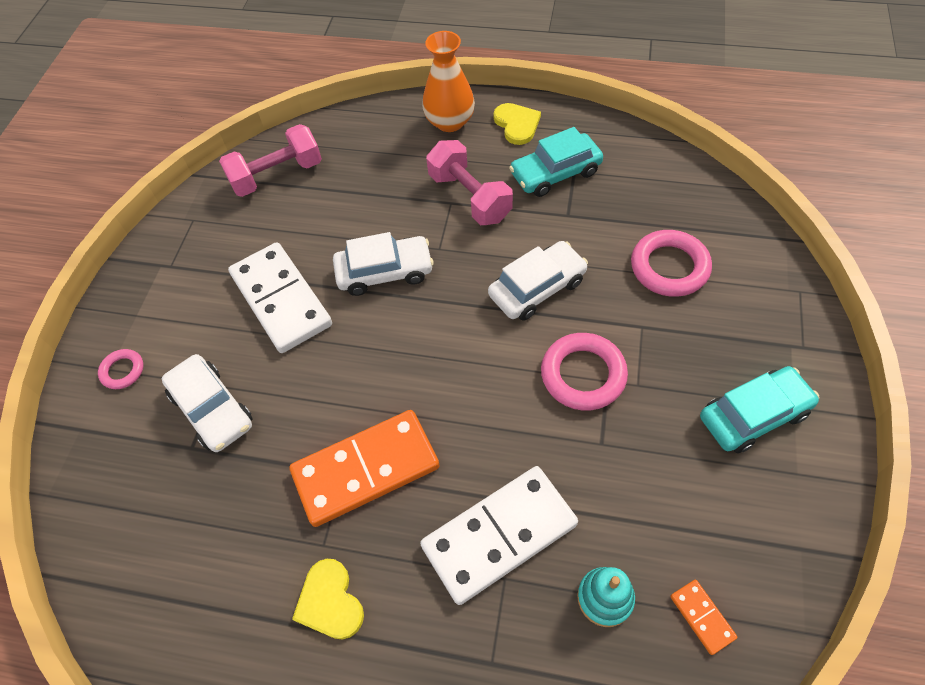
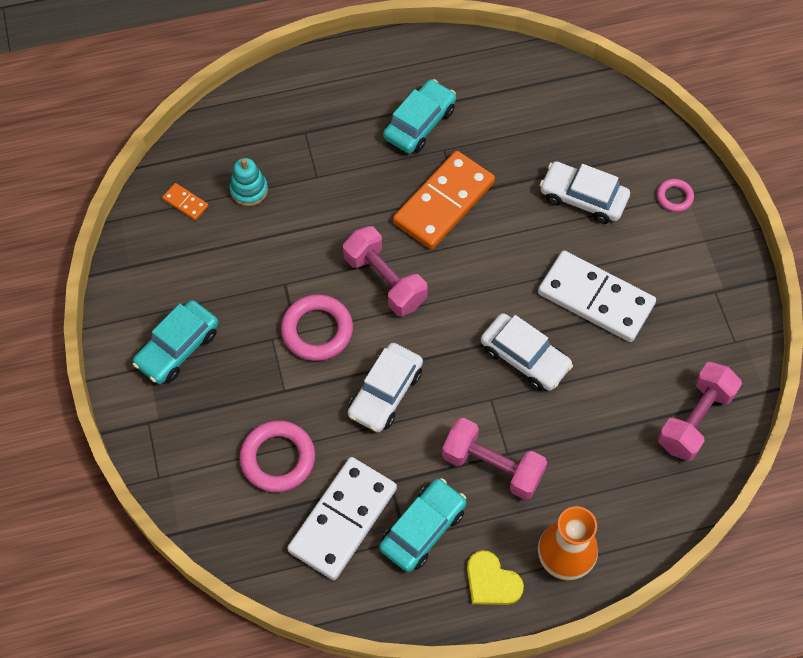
camera: 150 degrees right, 5 degrees up
yellow heart [292,559,364,640] -> turquoise car [383,79,456,153]
white car [333,232,434,296] -> white car turned 105 degrees counterclockwise [481,313,573,391]
white domino [420,466,578,605] -> white domino moved to [287,457,397,580]
none -> pink dumbbell [343,226,428,316]

